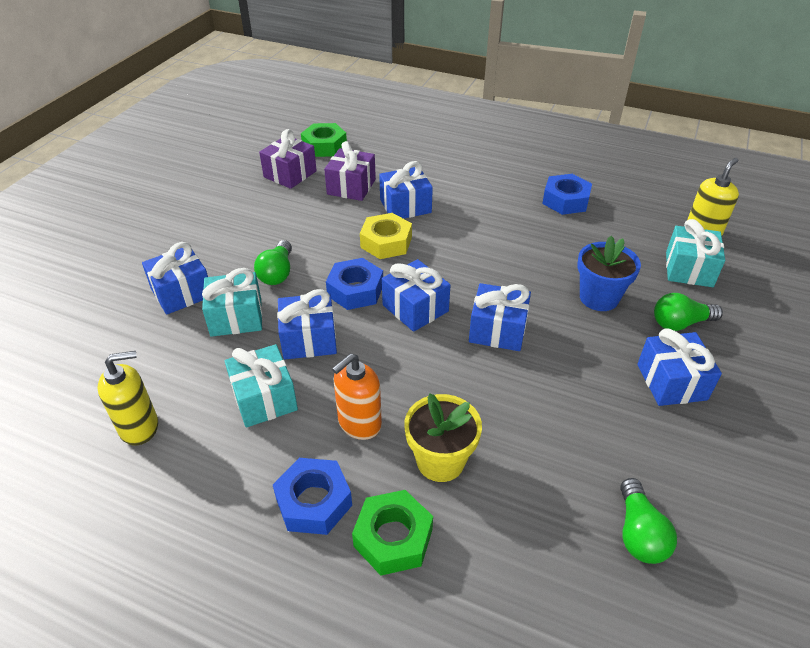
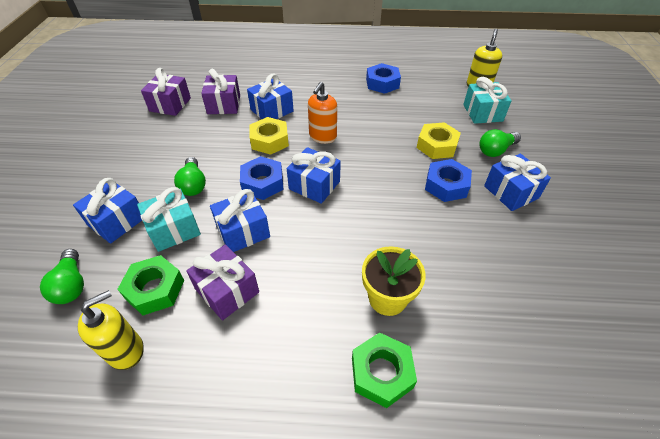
camera: 20 degrees left, 5 degrees up
turquoise gift [225,344,298,427] -> purple gift [186,244,259,320]
blue nut [273,458,352,535] -> blue nut moved to [425,159,472,202]
green nut [301,123,347,157] -> green nut moved to [118,255,184,315]
orange soap dispenser [332,353,382,440] -> orange soap dispenser moved to [308,82,337,144]
blue gift [469,283,531,351] -> none
blue flower pot [577,236,641,311] -> yellow nut [417,122,461,159]
green light bulb [620,478,677,564] -> green light bulb moved to [40,249,84,304]

